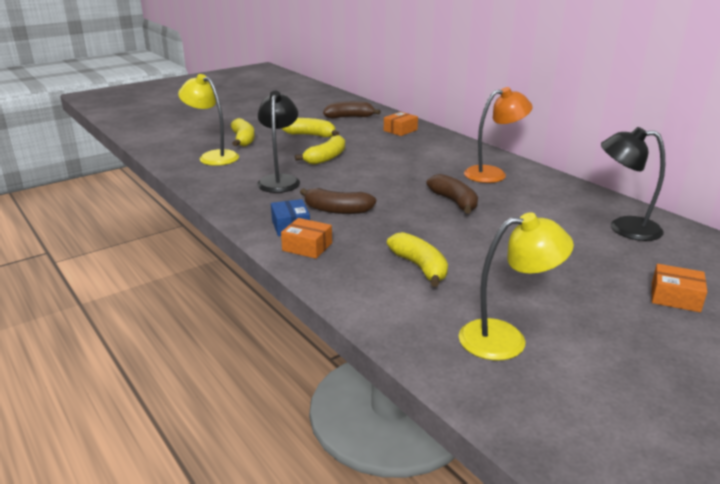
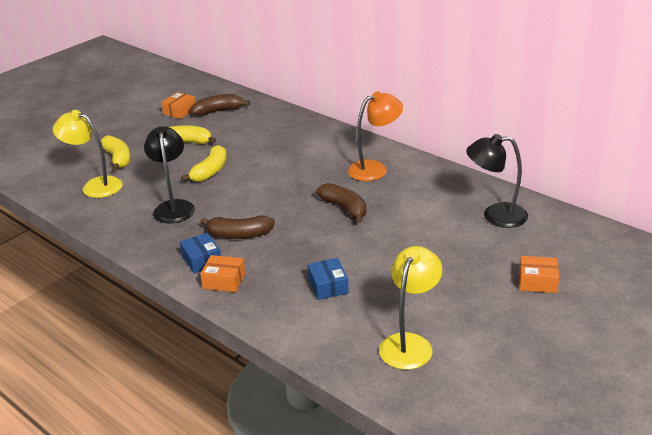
camera: 10 degrees left, 5 degrees up
orange box [384,112,418,136] -> orange box moved to [161,92,195,119]
yellow banana [387,232,448,287] -> blue box [308,258,349,300]
yellow lamp [459,212,574,360] -> yellow lamp turned 45 degrees counterclockwise [379,246,442,370]

